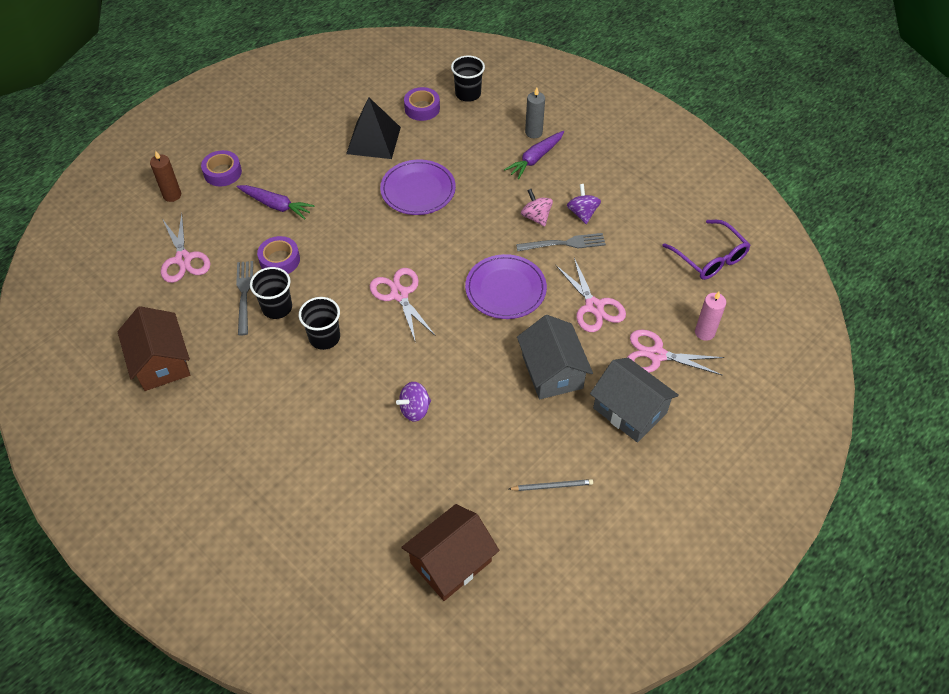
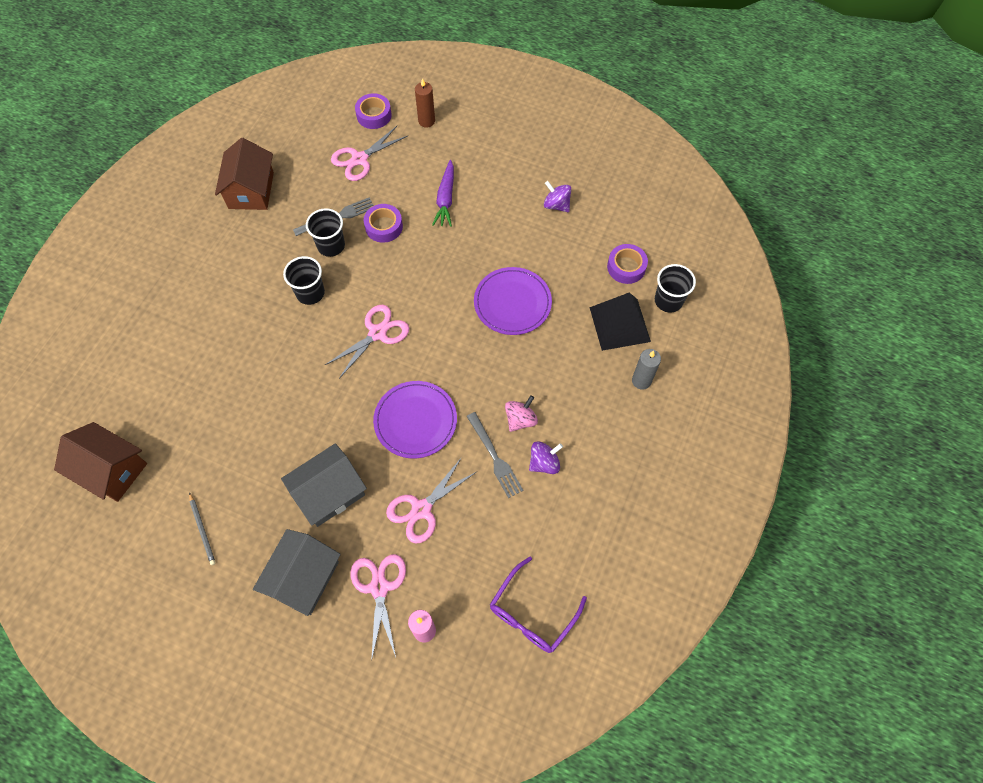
camera: 70 degrees right, 10 degrees up
brown house [117,306,190,391] -> brown house turned 45 degrees counterclockwise [215,138,274,210]
purple tape [201,150,242,186] -> purple tape moved to [355,93,392,129]
black pyramid [346,97,401,159] -> black pyramid moved to [589,292,651,351]
purple spinning top [396,382,431,422] -> purple spinning top moved to [544,181,571,212]
purple carrot [504,131,564,179] -> none

